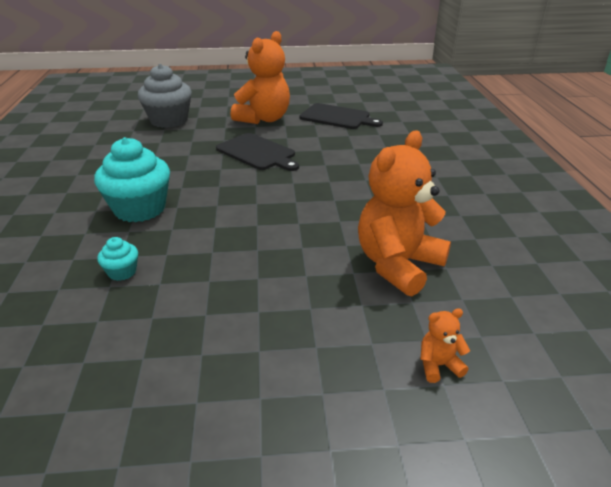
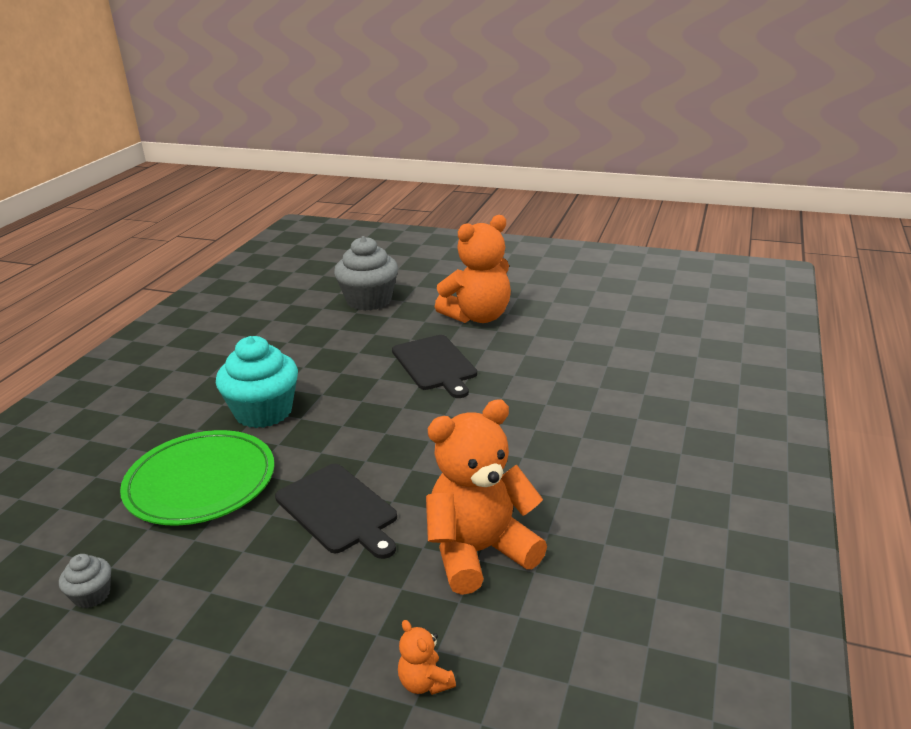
camera: 25 degrees right, 5 degrees down
turquoise cupcake [97,237,138,281] -> green plate [120,430,275,526]
black cutting board [299,103,383,129] -> black cutting board moved to [275,464,397,559]
orange teddy bear [420,308,470,383] -> orange teddy bear turned 135 degrees counterclockwise [398,620,456,695]
none -> grey cupcake [59,554,111,608]

